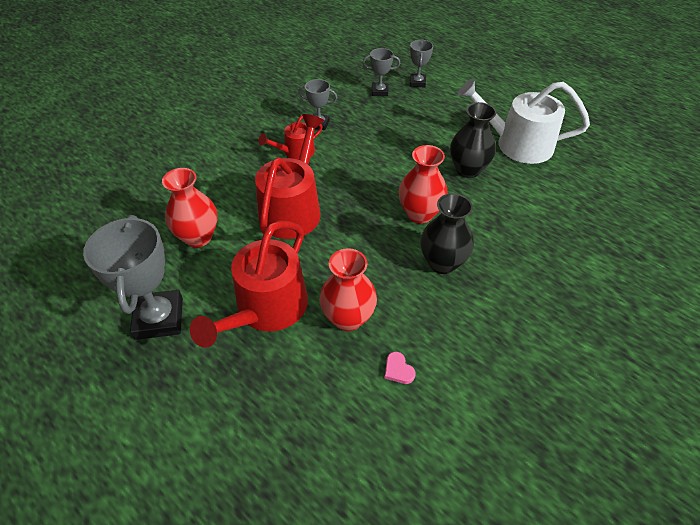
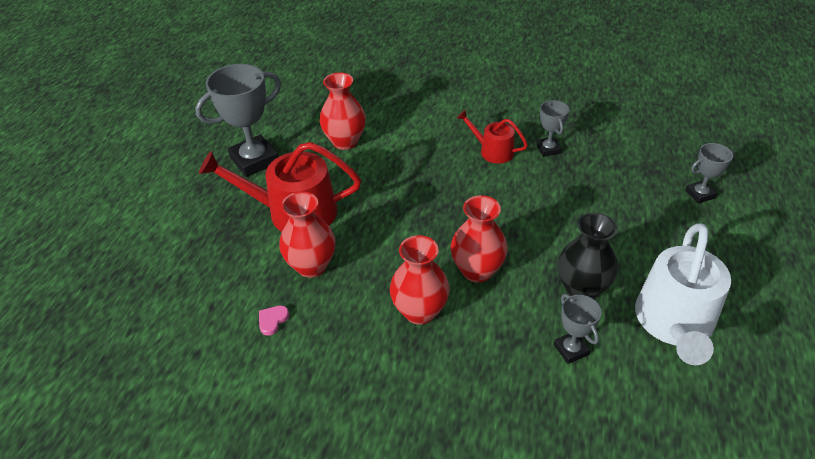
camera: 65 degrees right, 5 degrees down
red watering can [255,114,324,239] -> none
grey trophy [362,48,400,96] -> grey trophy moved to [554,294,602,364]
black vase [420,193,474,274] -> red vase [390,235,450,325]
white watering can [458,78,590,164] -> white watering can turned 150 degrees counterclockwise [635,224,731,365]

